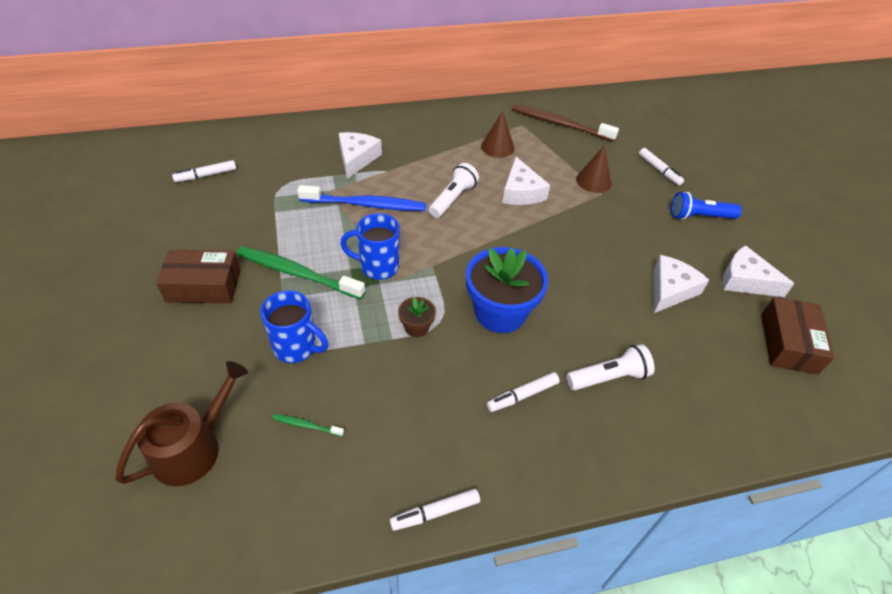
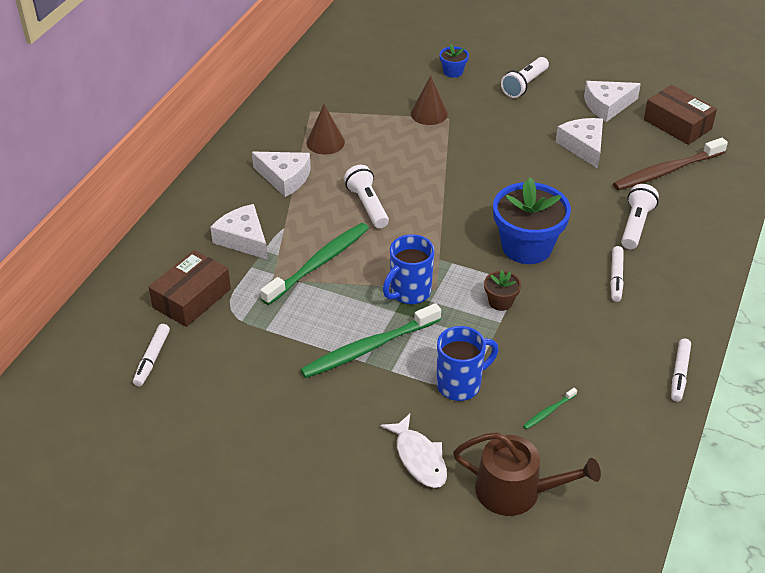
camera: 50 degrees left, 5 degrees down
brown watering can [115,361,248,486] -> brown watering can turned 120 degrees clockwise [453,432,601,516]
brown box [156,250,241,303] -> brown box moved to [149,250,231,327]
blue toothbrush [297,185,426,211] -> green toothbrush [260,223,369,305]
white cheese [502,157,550,205] -> white cheese moved to [252,152,311,197]
brown toothbrush [512,104,619,142] -> brown toothbrush moved to [613,138,728,191]
white marker [639,148,684,186] -> blue flower pot [439,44,469,78]
blue flashlight [671,192,742,220] -> white flashlight [501,57,549,98]
none -> white fish [381,414,447,488]

